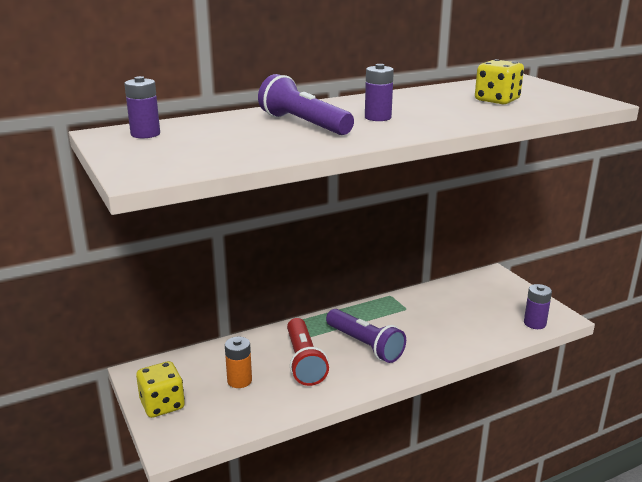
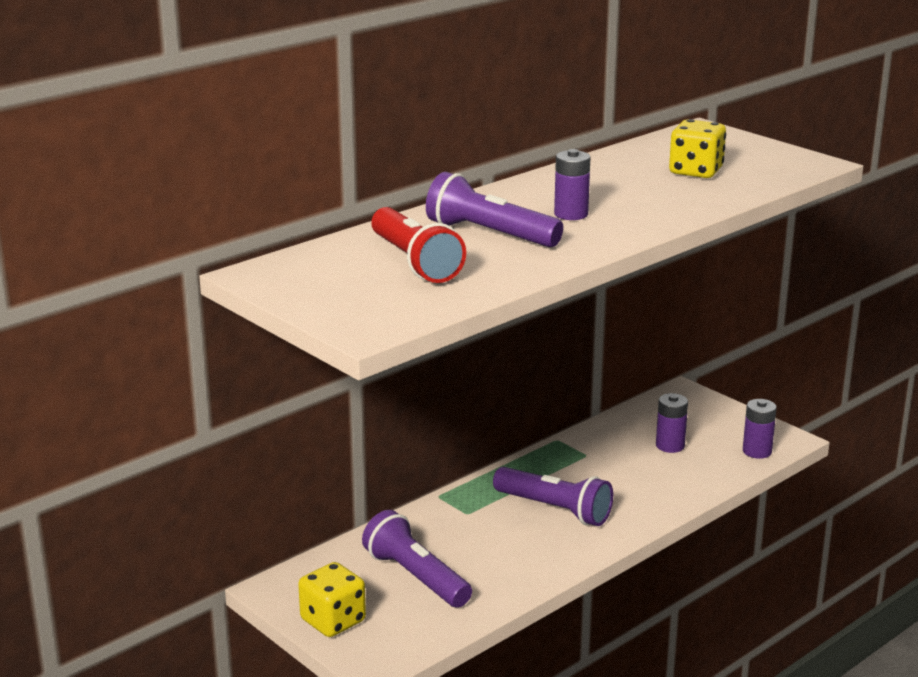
camera: 15 degrees left, 0 degrees up
purple battery [124,76,160,138] -> purple battery moved to [656,393,688,453]
orange battery [225,337,252,388] -> purple flashlight [362,510,472,608]
red flashlight [287,318,329,386] -> red flashlight moved to [371,207,466,283]

